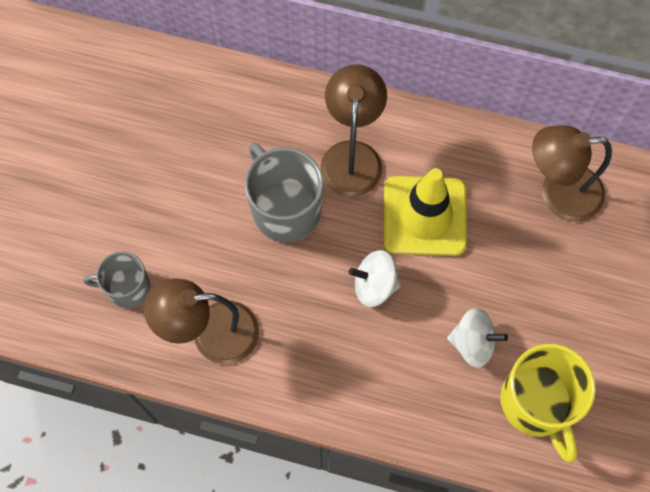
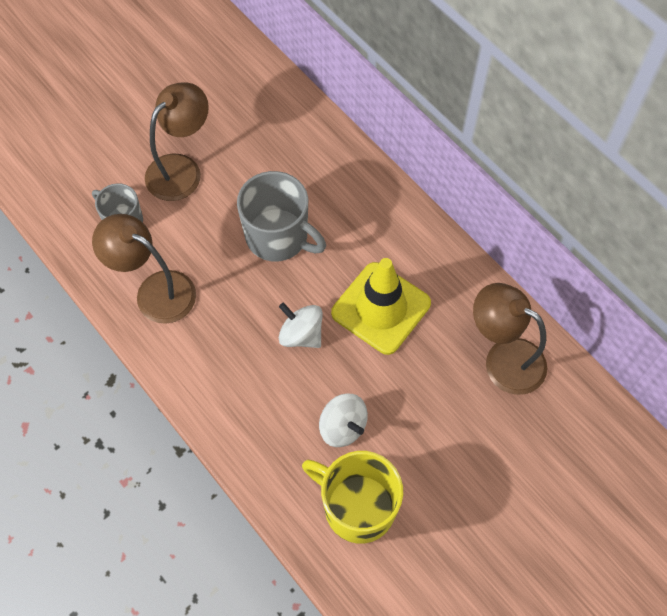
camera: 35 degrees right, 5 degrees down
grey mug [245,143,323,242] -> grey mug turned 120 degrees clockwise [237,171,326,261]
brown lamp [320,64,387,197] -> brown lamp moved to [145,82,209,201]
yellow mug [500,344,596,463] -> yellow mug turned 105 degrees clockwise [302,451,403,544]

